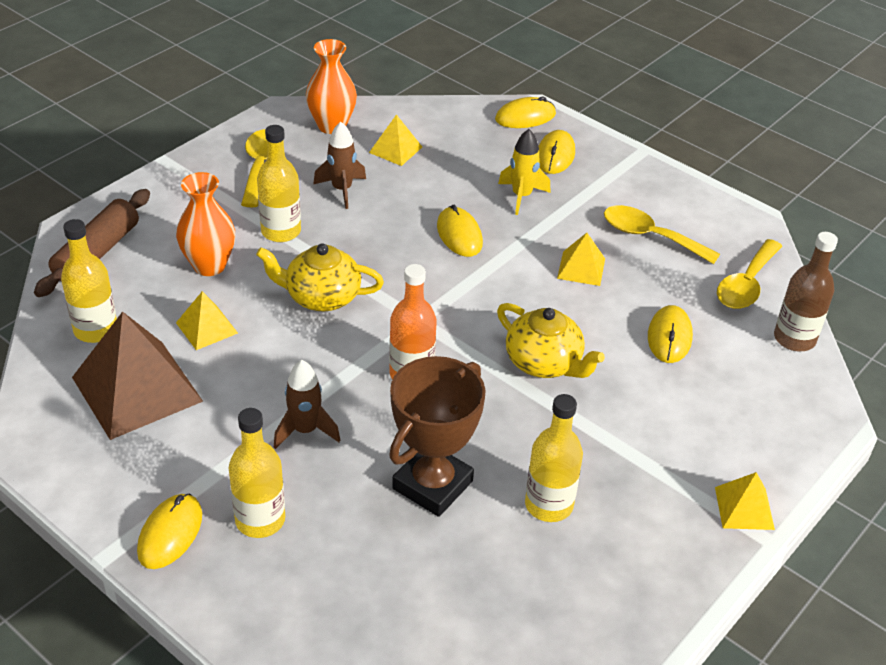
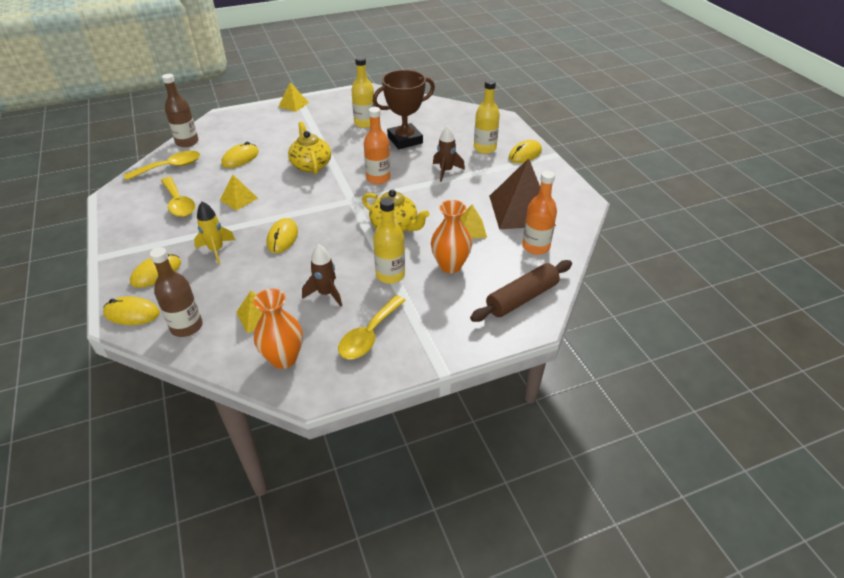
camera: 150 degrees left, 0 degrees up
yellow bottle [61,219,117,343] -> orange bottle [522,171,557,255]
none -> brown bottle [150,247,203,337]

